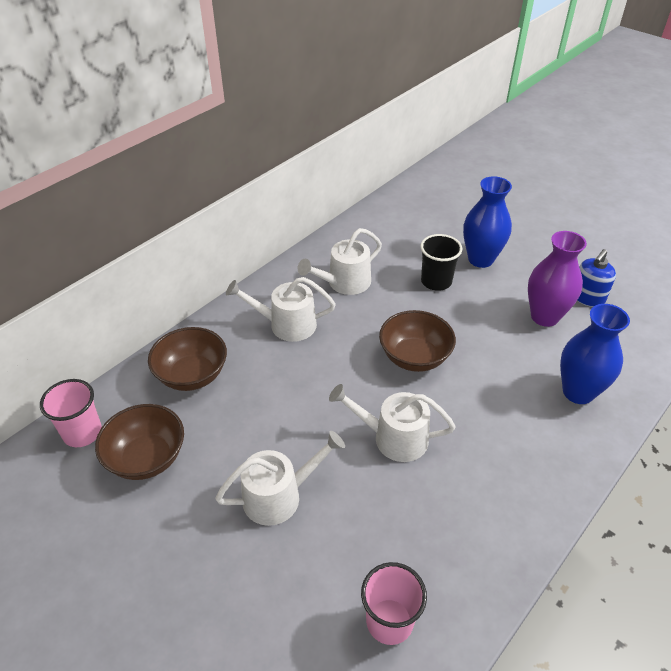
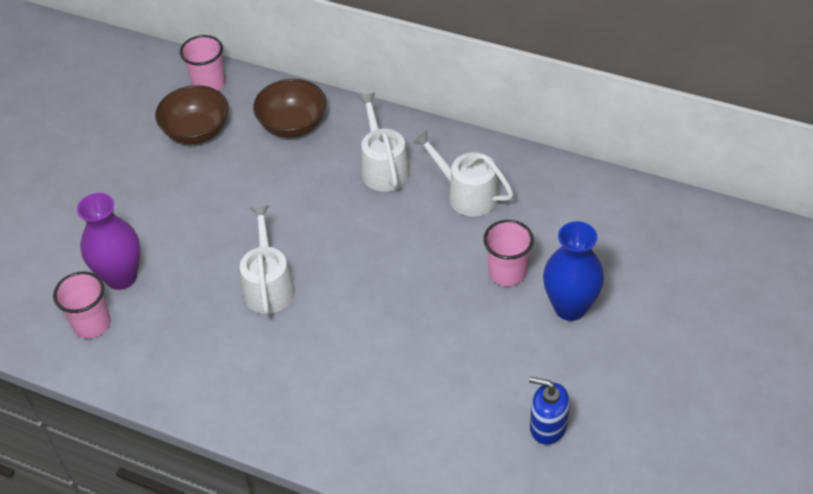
camera: 75 degrees right, 5 degrees up
white watering can [215,431,345,526] -> none
brown bowl [379,310,456,372] -> none
black cup [420,234,462,291] -> pink cup [483,220,534,286]
purple vase [528,231,587,327] -> purple vase moved to [77,193,141,290]
blue vase [560,304,630,404] -> none

